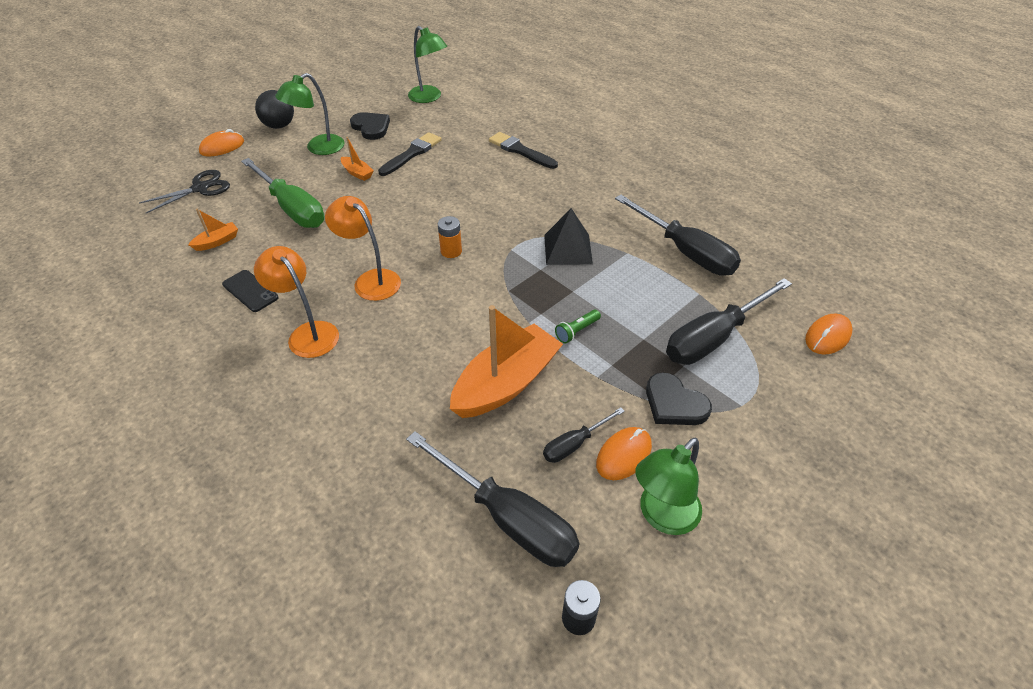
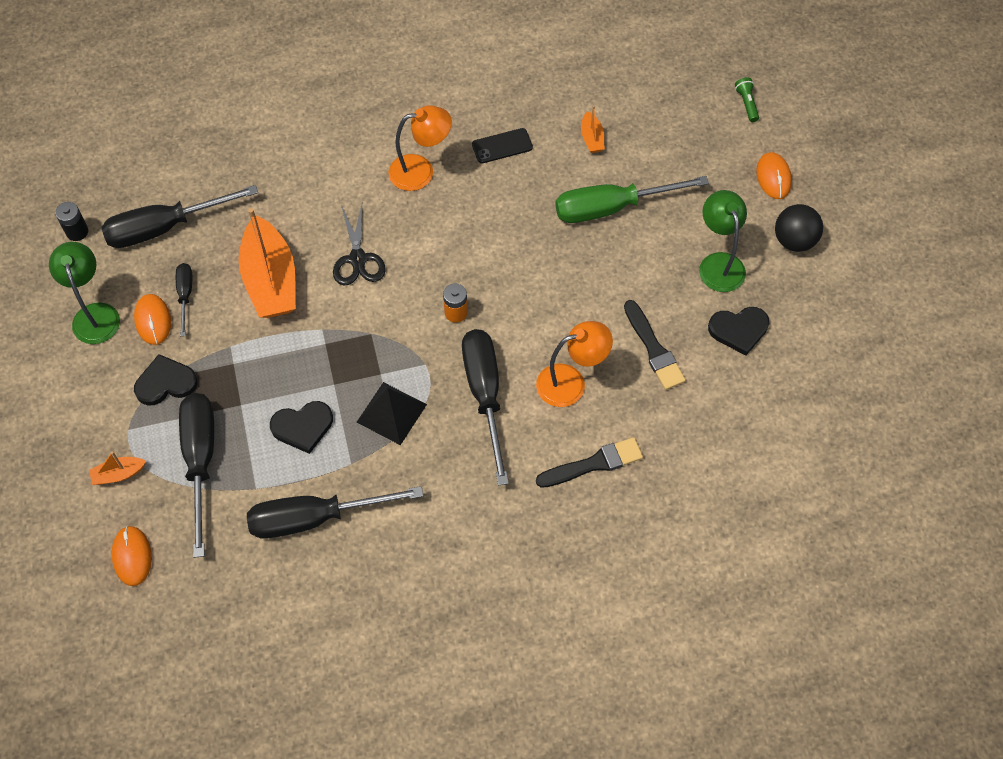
camera: 120 degrees right, 15 degrees up
black scissors [139,170,230,213] -> black scissors moved to [333,205,386,285]
orange lamp [325,196,401,301] -> orange lamp moved to [536,321,613,407]
orange boat [341,137,374,181] -> orange boat moved to [89,451,146,485]
green lamp [408,26,447,103] -> none
green flashlight [555,310,601,344] -> green flashlight moved to [735,77,759,122]
none -> black heart [270,401,333,454]
none -> black screwdriver [462,329,509,486]

